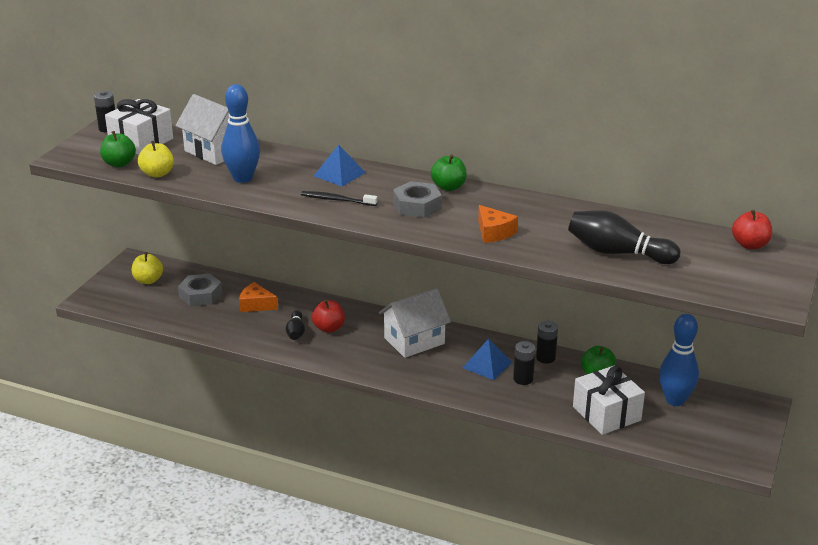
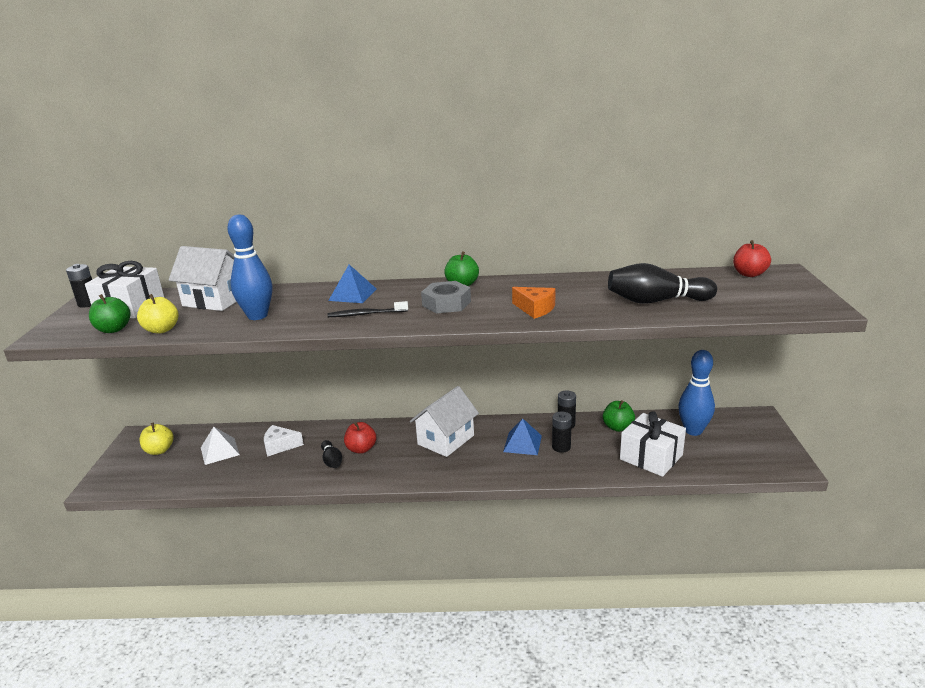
camera: 20 degrees left, 5 degrees down
grey nut [178,273,222,306] -> white pyramid [201,427,240,465]
orange cheese [239,282,278,312] -> white cheese [264,425,304,457]

